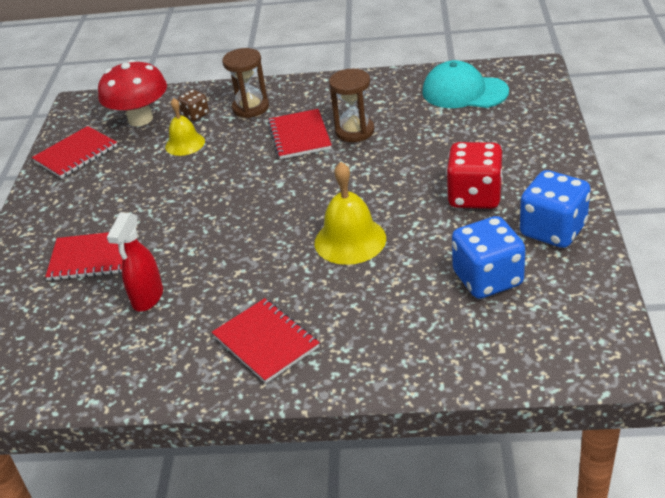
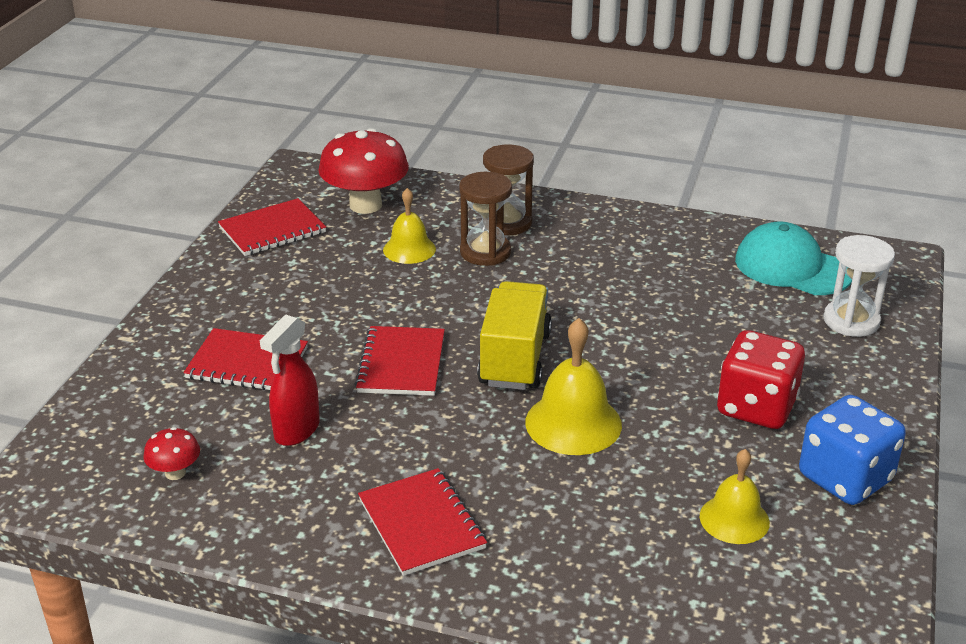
camera: 10 degrees right, 5 degrees down
brown dice [178,90,209,121] -> none
red notebook [268,109,332,159] -> red notebook moved to [355,326,445,396]
brown hourglass [329,69,374,142] -> brown hourglass moved to [459,172,512,266]
blue dice [452,216,525,299] -> yellow bell [700,449,770,544]
none -> red mushroom [143,427,200,480]
none -> yellow truck [477,281,552,390]
none -> white hourglass [823,235,895,337]

